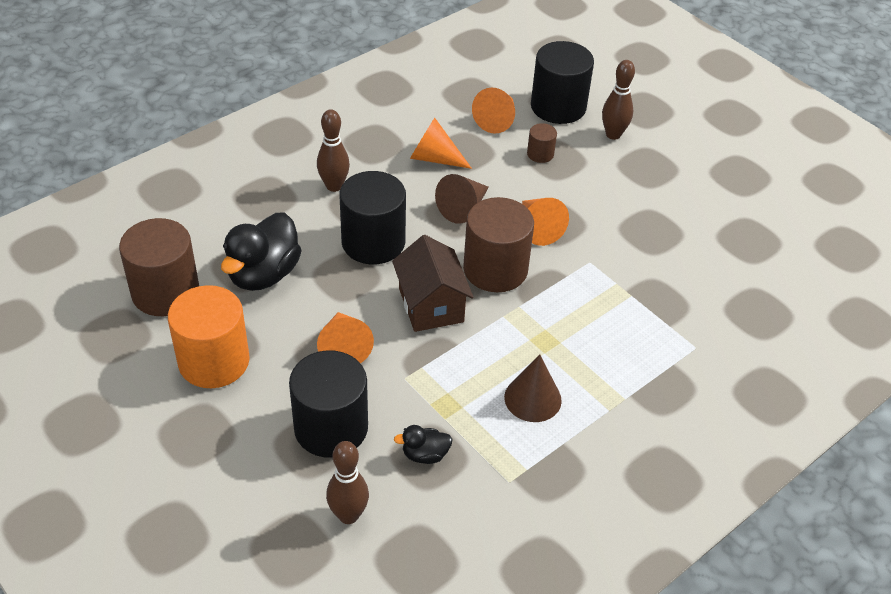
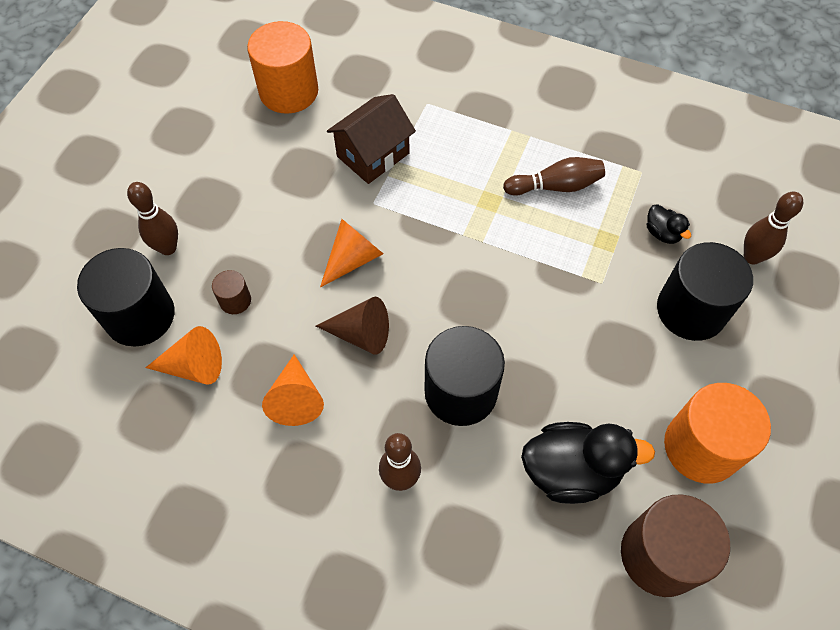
camera: 115 degrees left, 15 degrees up
orange cone [317,312,374,363] -> none
brown house [392,235,474,332] -> brown house moved to [327,94,416,184]
brown cylinder [463,197,534,292] -> none
brown cone [504,355,562,422] -> brown bowling pin [503,157,605,196]
none -> orange cylinder [247,21,318,114]

